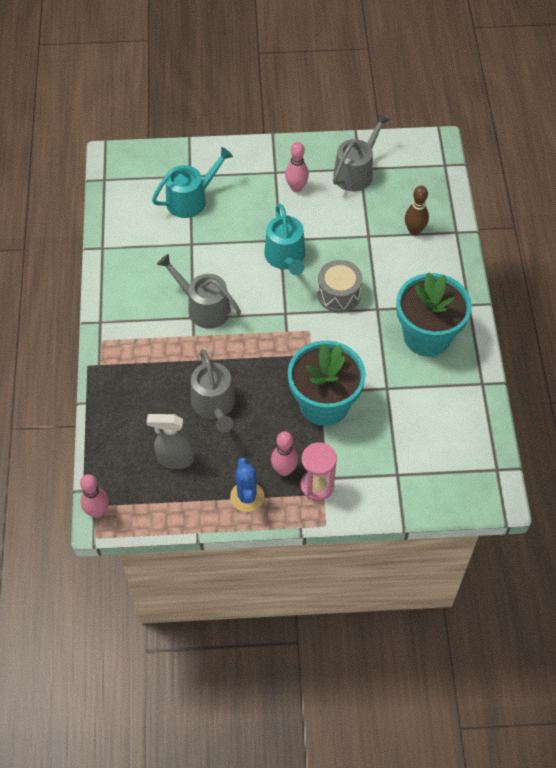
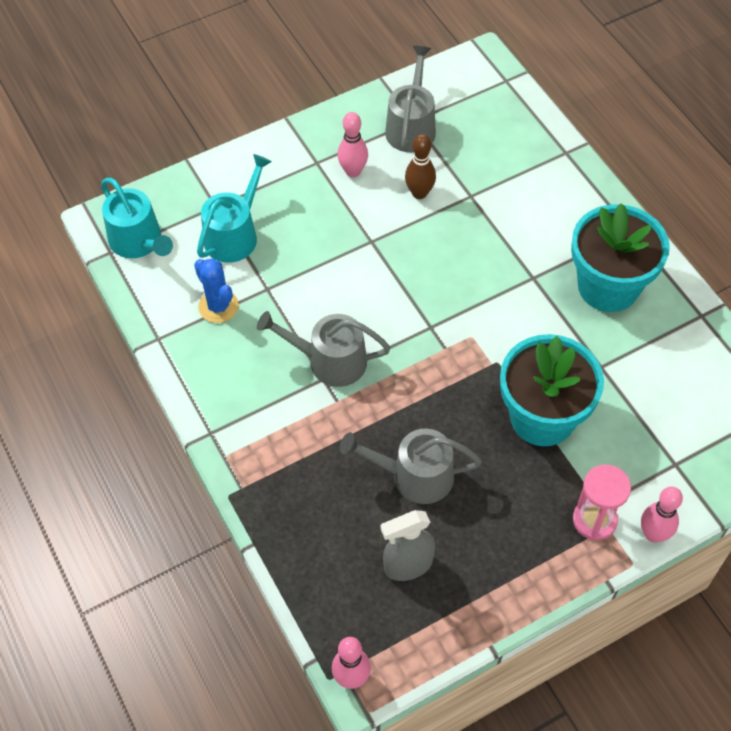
camera: 25 degrees left, 0 degrees up
grey watering can [191,349,235,432] -> grey watering can turned 135 degrees clockwise [340,429,482,504]
blue cactus [230,457,264,512] -> blue cactus moved to [194,258,239,323]
turquoise watering can [264,204,305,275] -> turquoise watering can moved to [101,178,173,258]
pink bowling pin [271,431,298,476] -> pink bowling pin moved to [641,487,683,542]
grey drum [317,260,363,313] -> none
brown bowling pin [405,186,429,235] -> brown bowling pin moved to [405,134,436,199]

